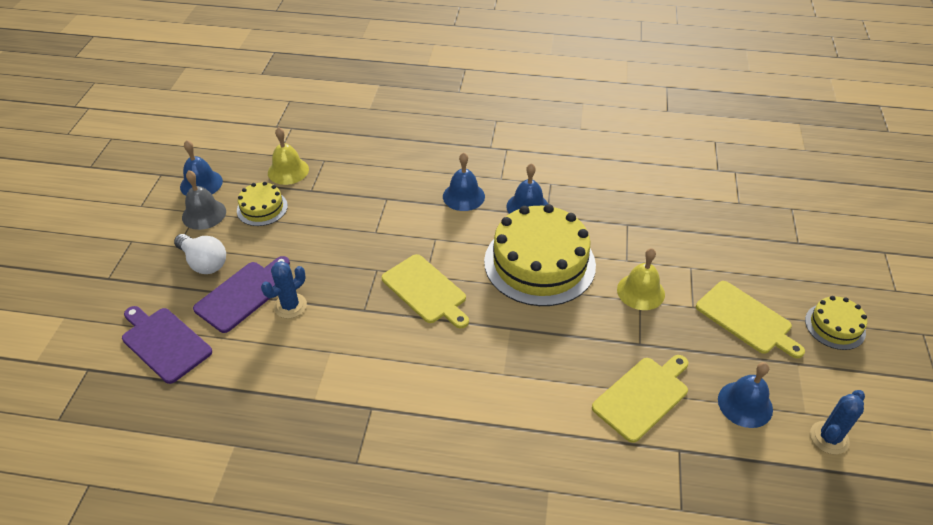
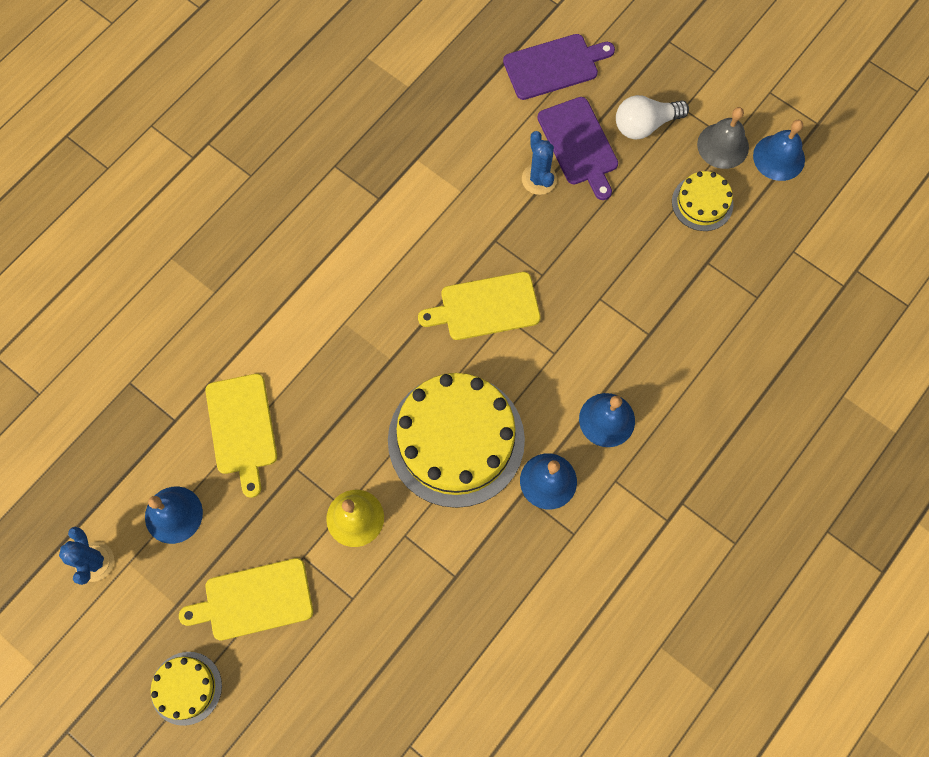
camera: 120 degrees right, 25 degrees up
yellow bell [268,127,309,185] -> none

